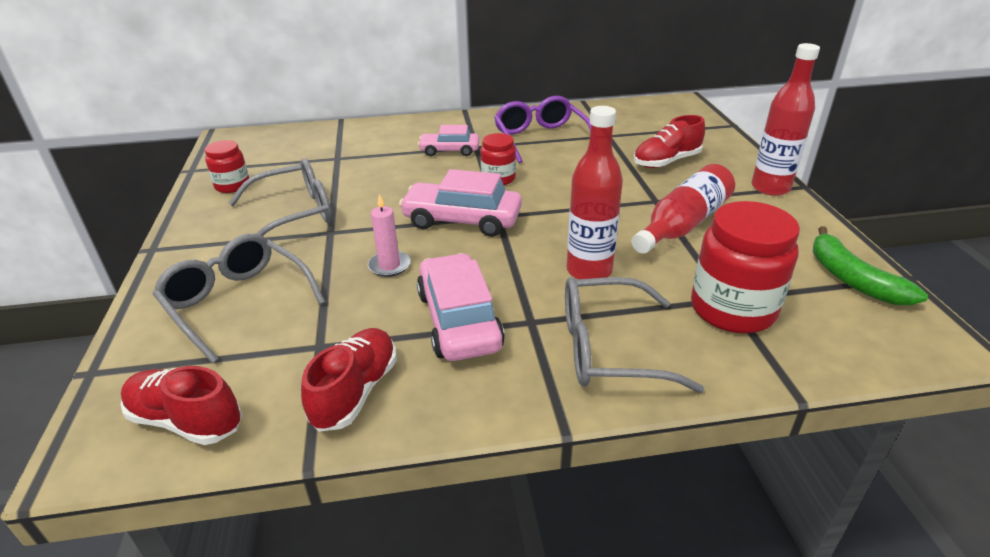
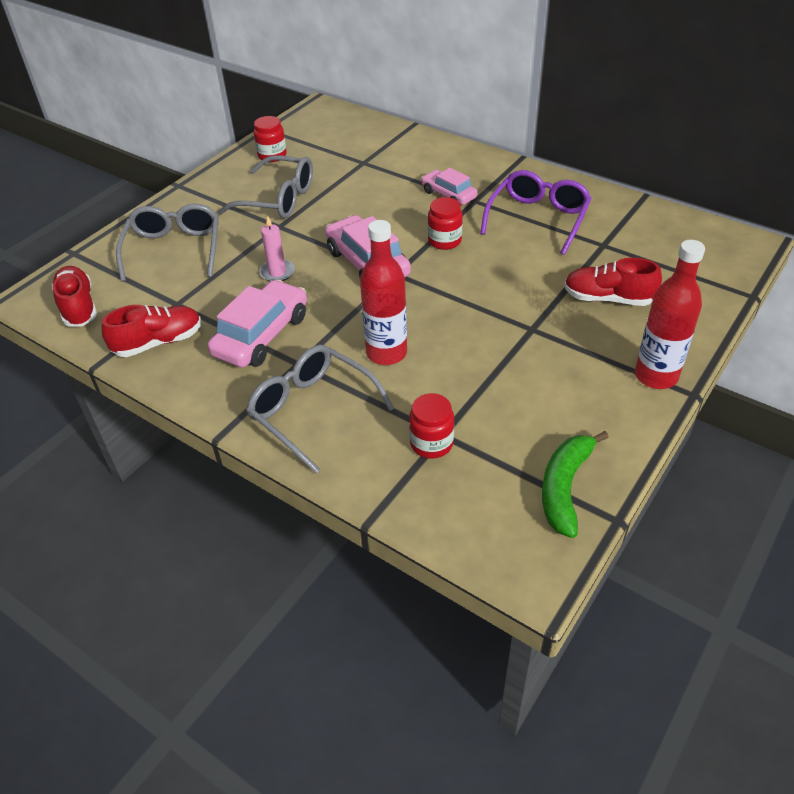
camera: 45 degrees right, 10 degrees up
red bottle [631,164,735,254] -> none
red jar [691,201,800,334] -> red jar [409,393,454,459], size x0.56

